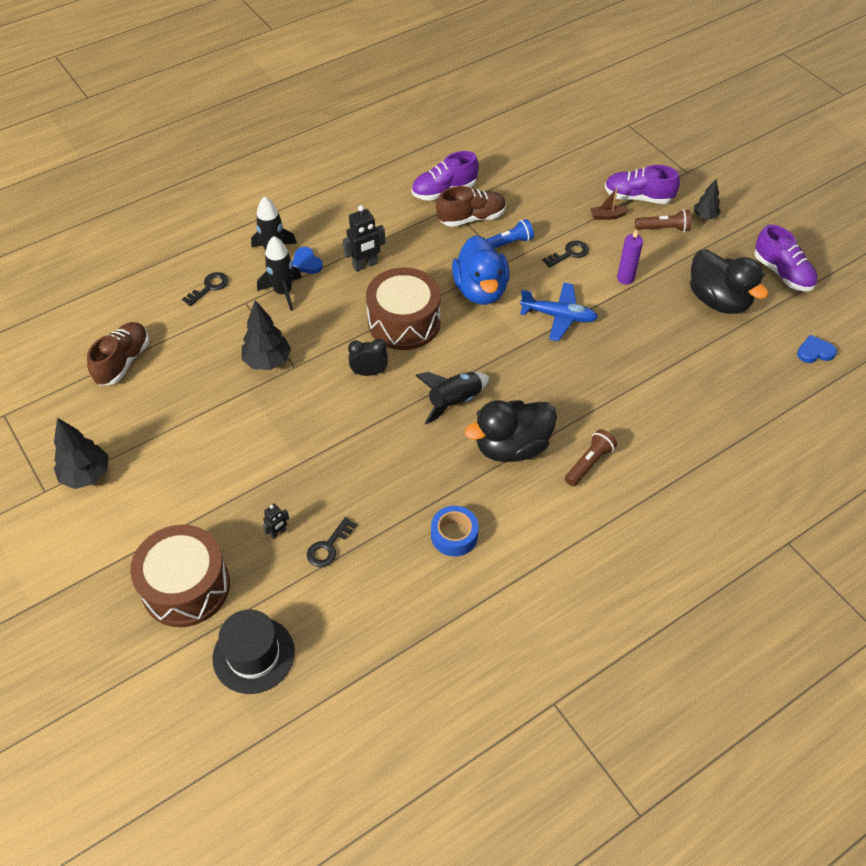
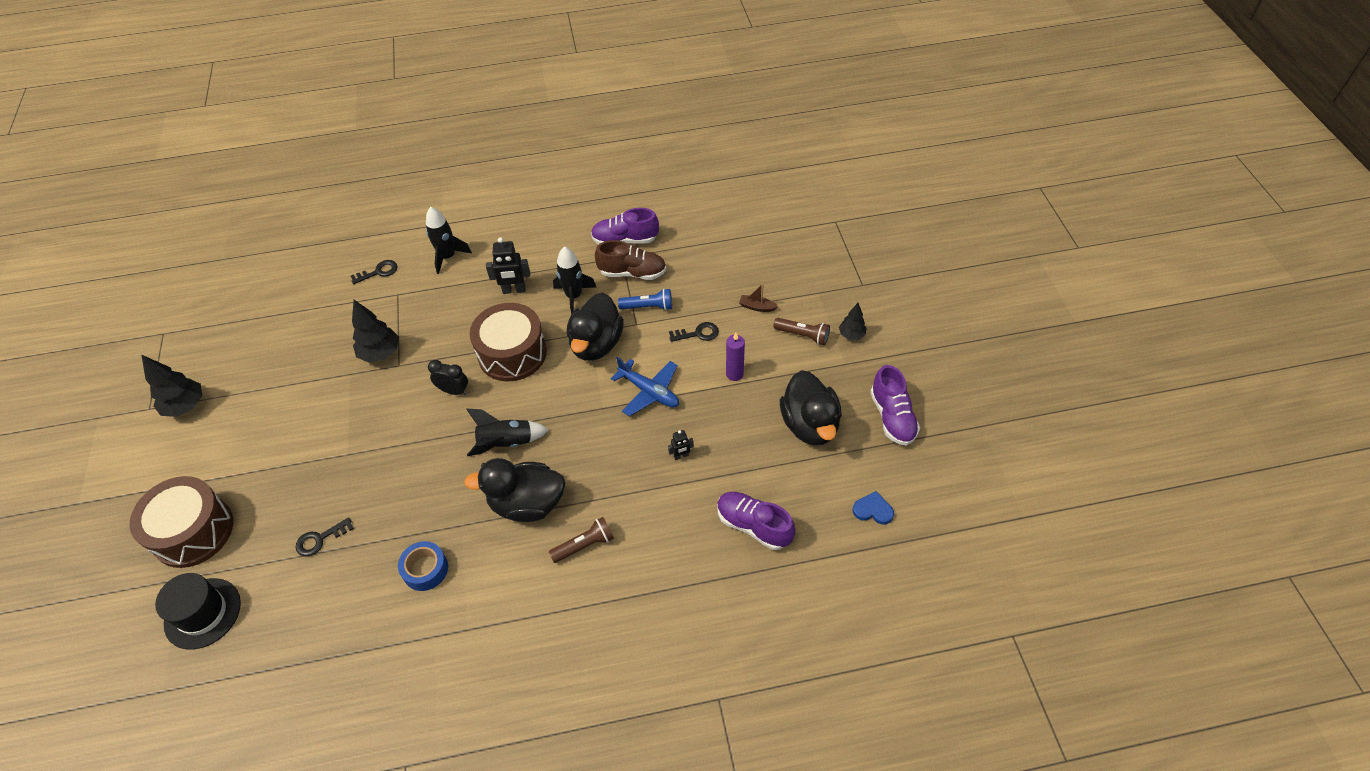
camera: 25 degrees right, 0 degrees up
brown shoe [87,322,149,385] -> none
black rocket [257,236,302,311] -> black rocket moved to [553,246,596,314]
black robot [262,504,289,539] -> black robot moved to [668,430,694,460]
blue heart [293,247,323,274] -> none
blue duck [452,235,510,305] -> black duck [567,293,624,361]
purple shoe [605,165,680,204] -> purple shoe moved to [717,492,795,550]

